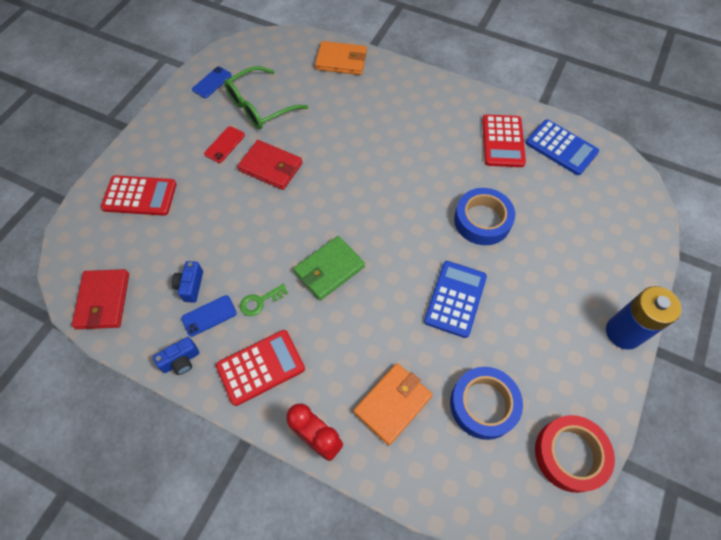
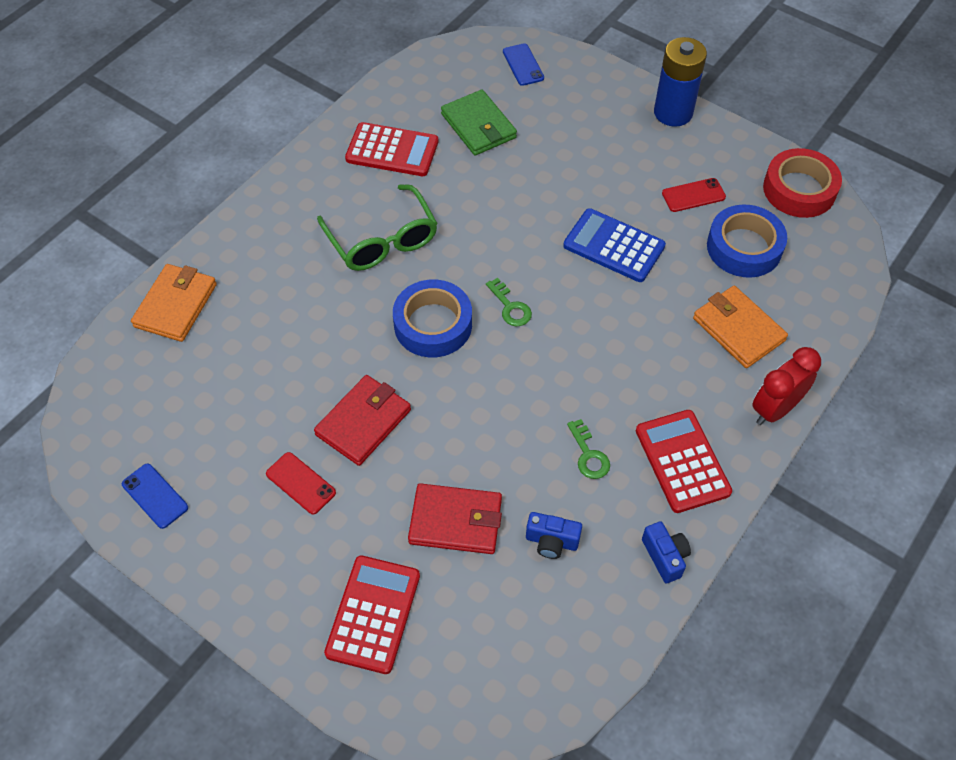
camera: 80 degrees left, 5 degrees down
red wallet [72,269,129,329] -> red wallet moved to [408,483,502,554]
blue phone [181,295,237,337] -> blue phone moved to [503,43,544,86]
green glasses [224,66,308,129] -> green glasses moved to [317,184,438,271]
green wallet [293,236,365,301] -> green wallet moved to [441,90,517,156]
blue tape [454,188,515,245] -> blue tape moved to [393,280,472,357]
blue calculator [526,119,599,175] -> none
none -> green key [486,278,532,326]
none -> red phone [662,178,726,212]

